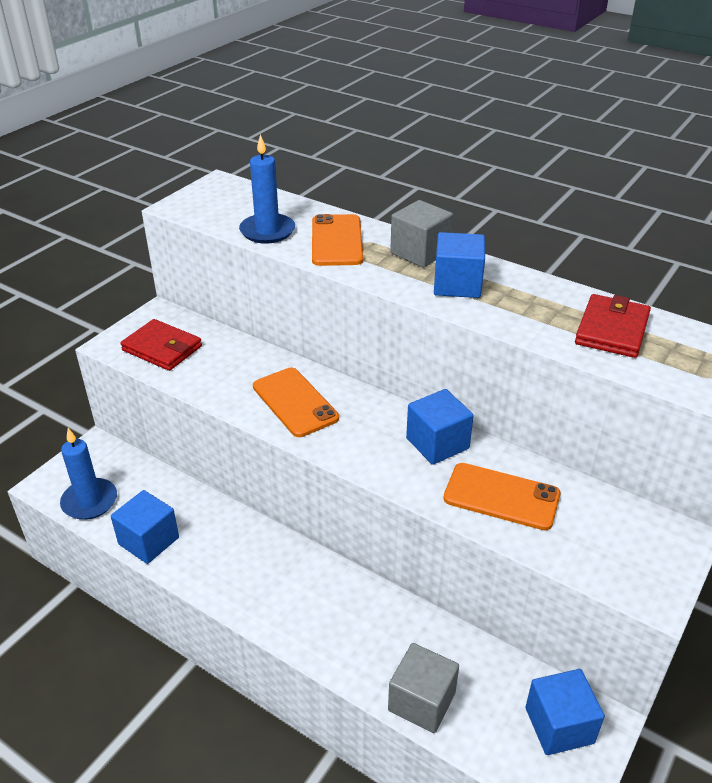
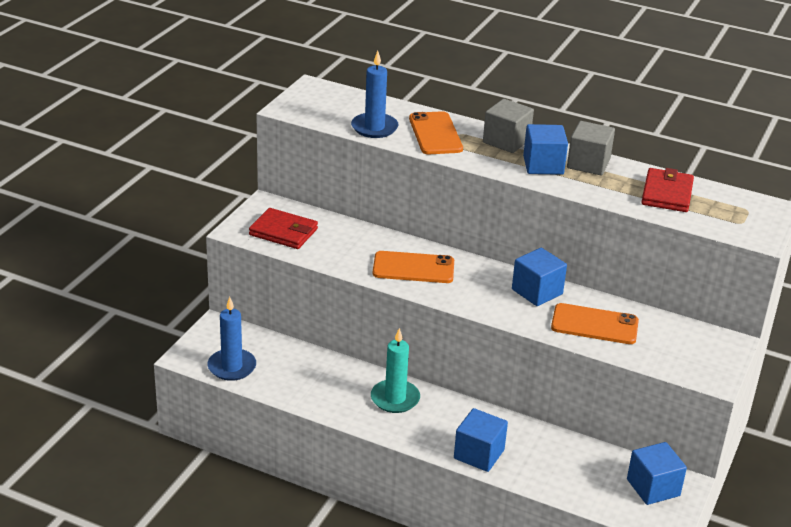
camera: 10 degrees left, 5 degrees down
blue cube [111,490,179,564] -> blue cube moved to [454,408,508,472]
orange phone [253,368,339,437] -> orange phone turned 45 degrees counterclockwise [373,251,454,283]
grey cube [388,643,459,733] -> grey cube moved to [567,121,615,175]
none -> turquoise candle [371,328,420,413]

